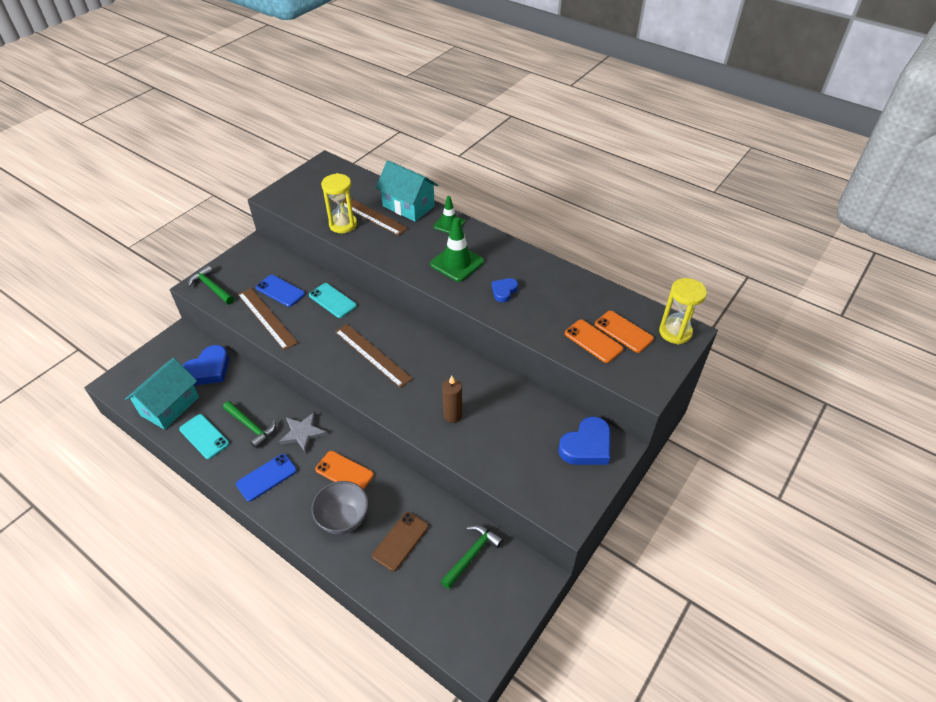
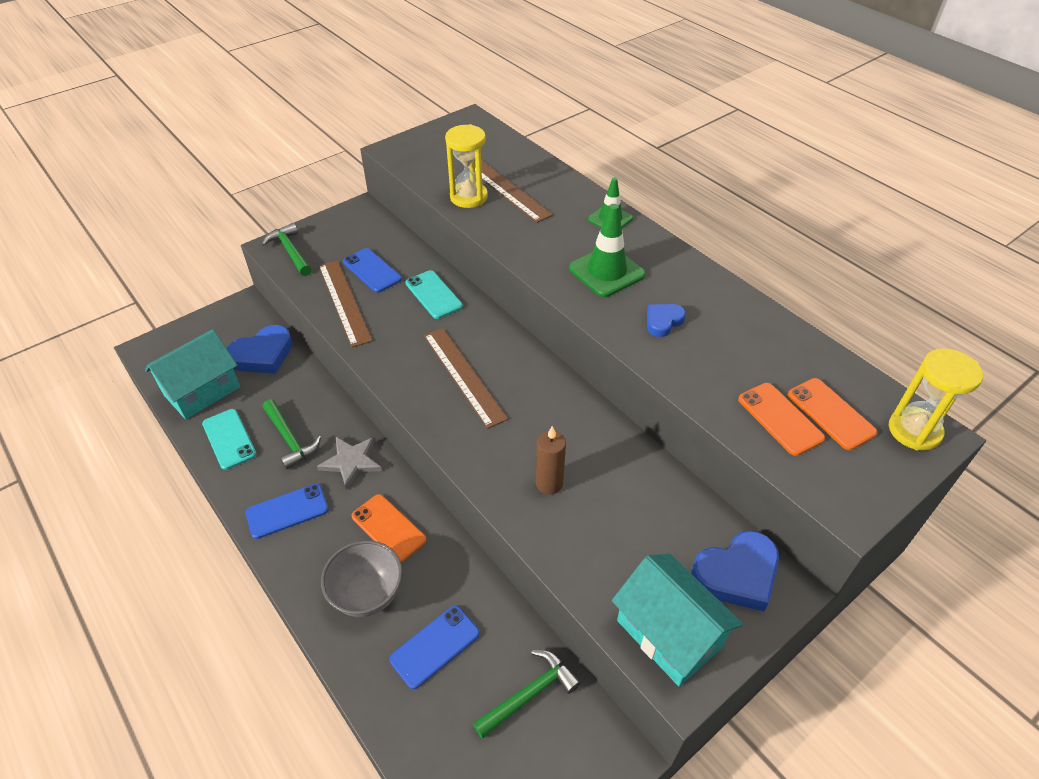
camera: 15 degrees right, 0 degrees up
brown phone [372,512,429,571] -> blue phone [389,606,480,689]
turquoise house [376,160,438,222] -> turquoise house moved to [612,554,743,686]

